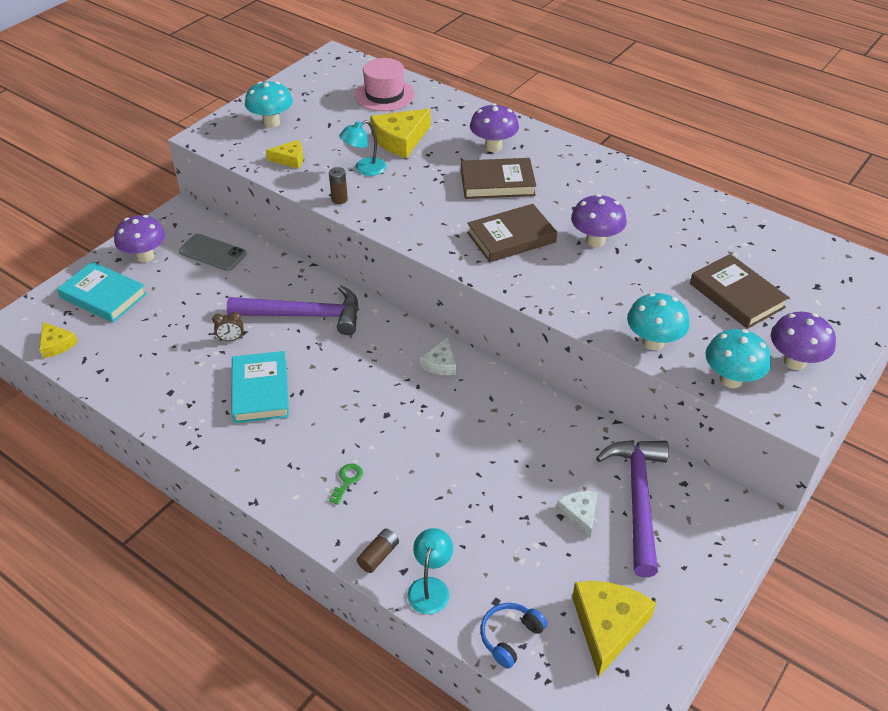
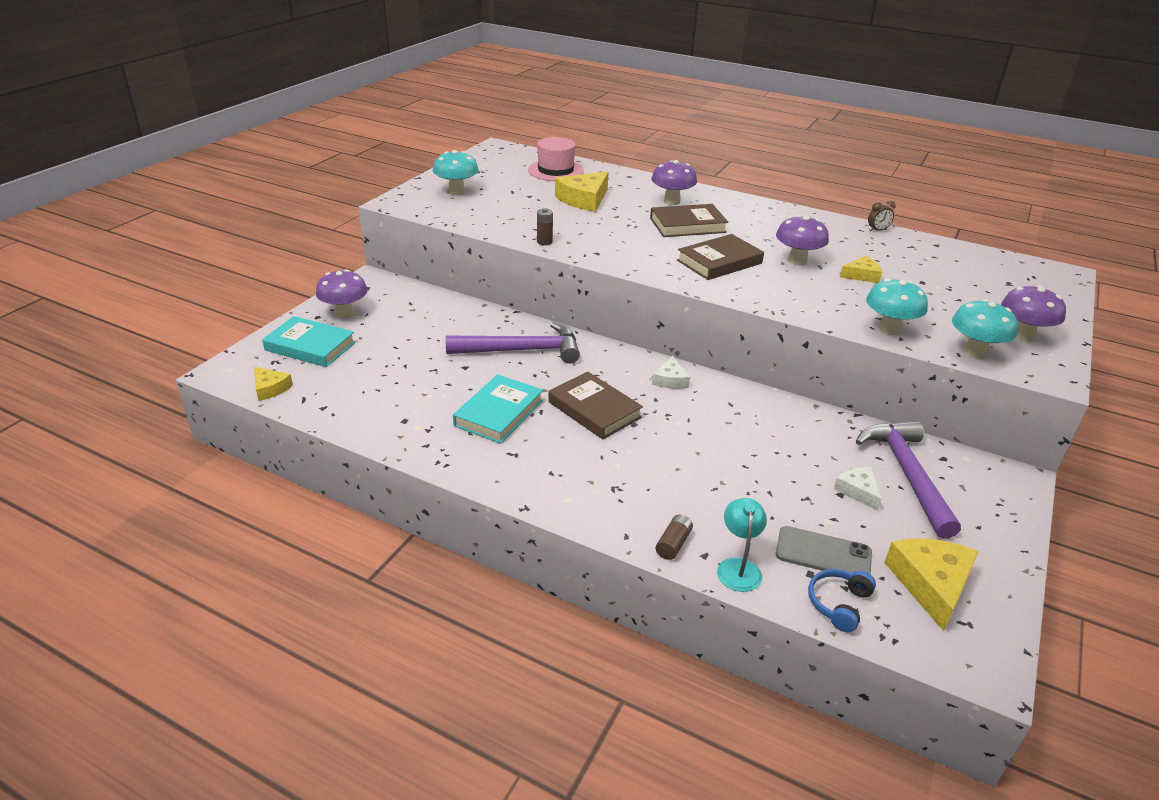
camera: 10 degrees left, 10 degrees down
grey phone [179,234,247,271] -> grey phone moved to [776,526,872,575]
brown clock [212,312,244,341] -> brown clock moved to [868,201,896,232]
turquoise book [231,351,289,423] -> turquoise book turned 45 degrees clockwise [453,374,543,444]
yellow cheese [266,140,303,169] -> yellow cheese moved to [840,256,882,283]
green key [329,463,363,505] -> none
turquoise lamp [339,120,386,176] -> none
brown book [690,254,789,329] -> brown book moved to [548,372,643,439]

